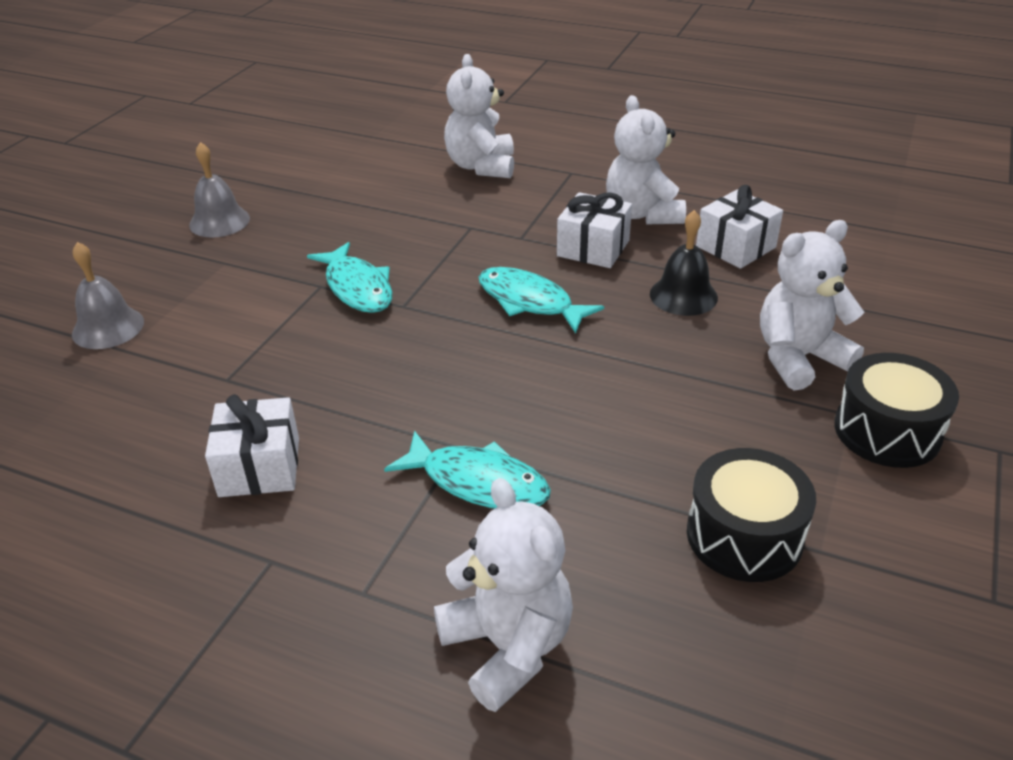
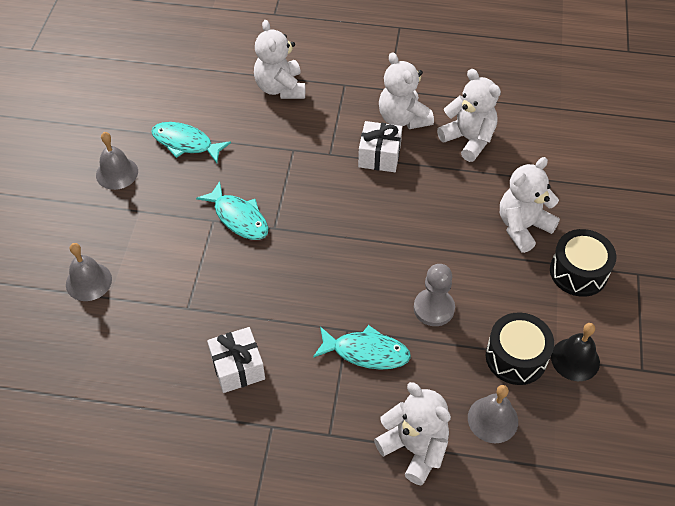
camera: 15 degrees left, 15 degrees up
turquoise fish [479,267,604,334] -> turquoise fish moved to [151,122,231,163]
black bell [650,210,718,316] -> black bell moved to [551,323,600,381]
white gift [696,185,783,269] -> white teddy bear [437,69,501,162]
none -> grey pawn [414,264,455,326]
none -> grey bell [468,385,518,443]

